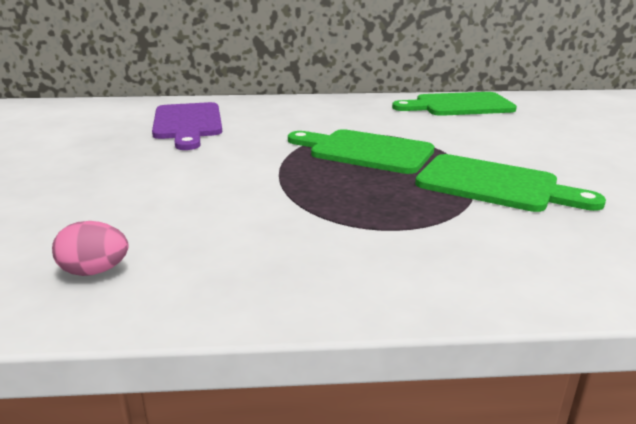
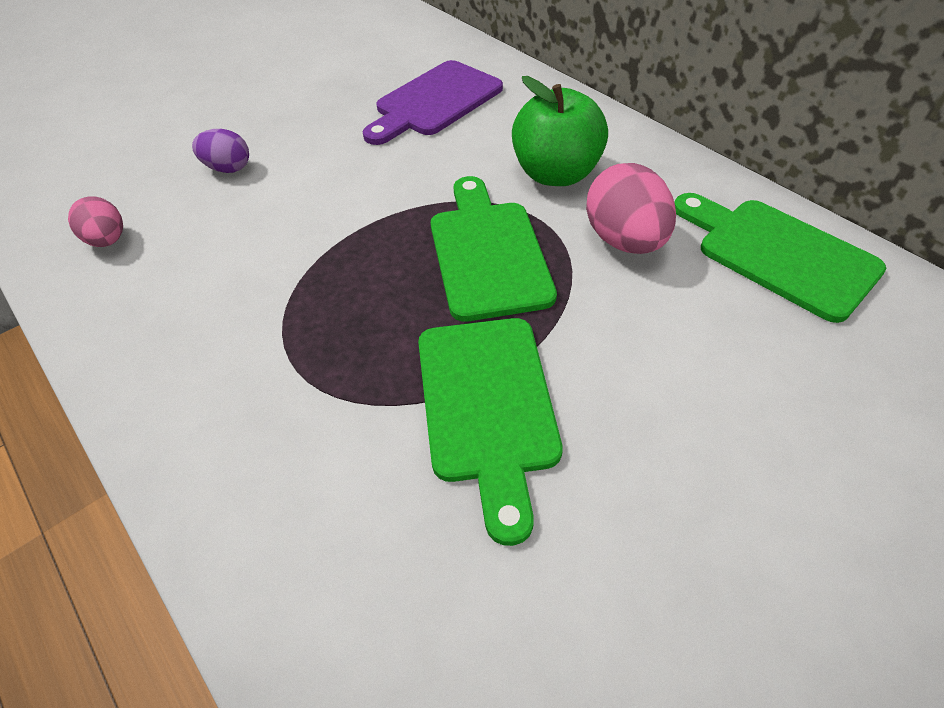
camera: 55 degrees right, 25 degrees up
none -> purple egg [192,129,249,173]
none -> green apple [512,76,608,186]
none -> pink egg [586,163,676,254]

